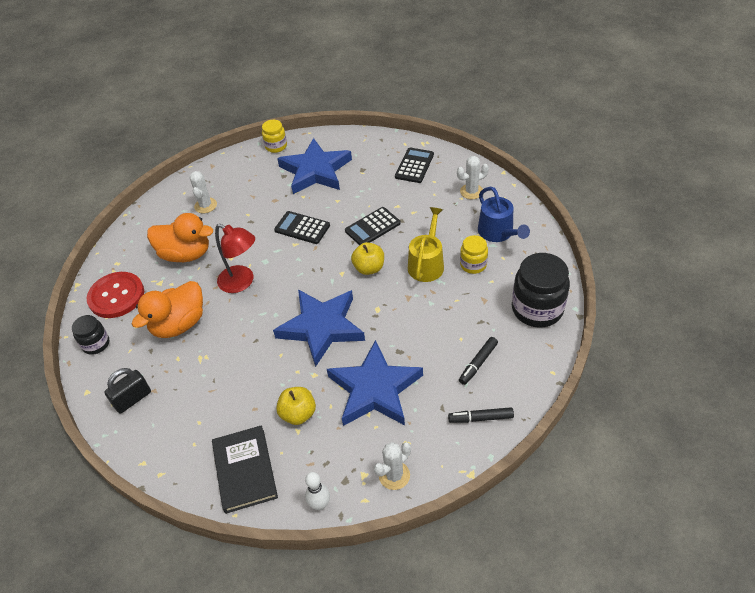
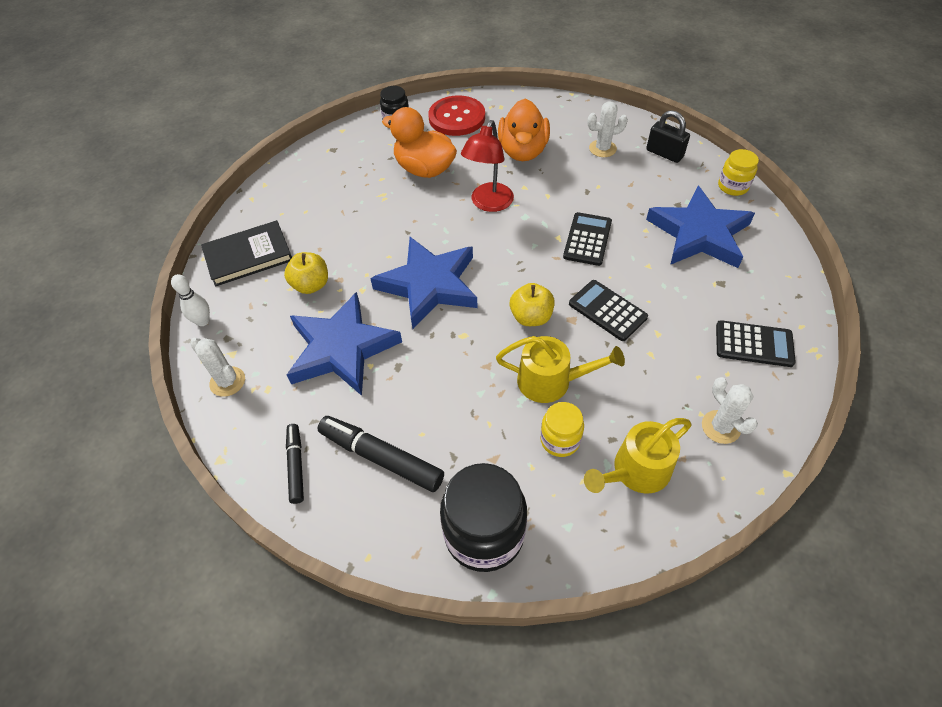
camera: 80 degrees right, 5 degrees up
black padlock [104,368,151,414] -> black padlock moved to [646,110,690,163]
black marker [459,337,498,385] -> black marker [317,416,444,492], size x1.66
blue watering can [478,187,530,242] -> yellow watering can [584,418,692,494]

